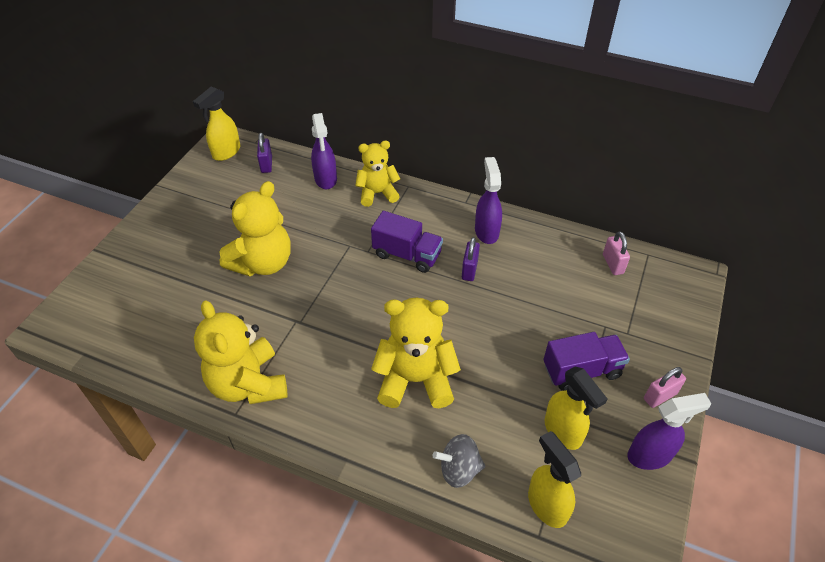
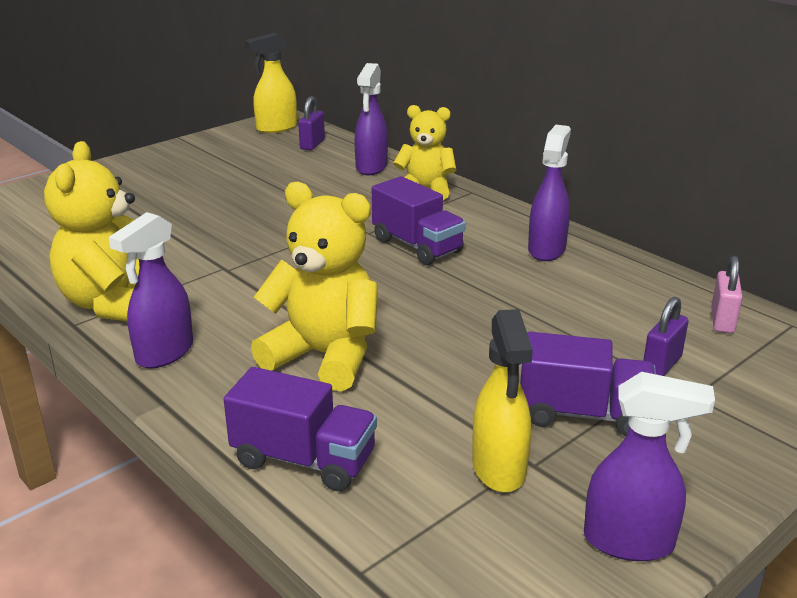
camera: 25 degrees right, 20 degrees down
yellow teddy bear [219,181,291,276] -> none
grey spinning top [433,434,485,488] -> purple truck [224,367,377,491]
purple padlock [462,237,480,281] -> purple padlock moved to [643,297,689,376]
yellow spray bottle [528,431,581,528] -> none
pink padlock [644,367,686,408] -> none
none -> purple spray bottle [108,212,193,369]

